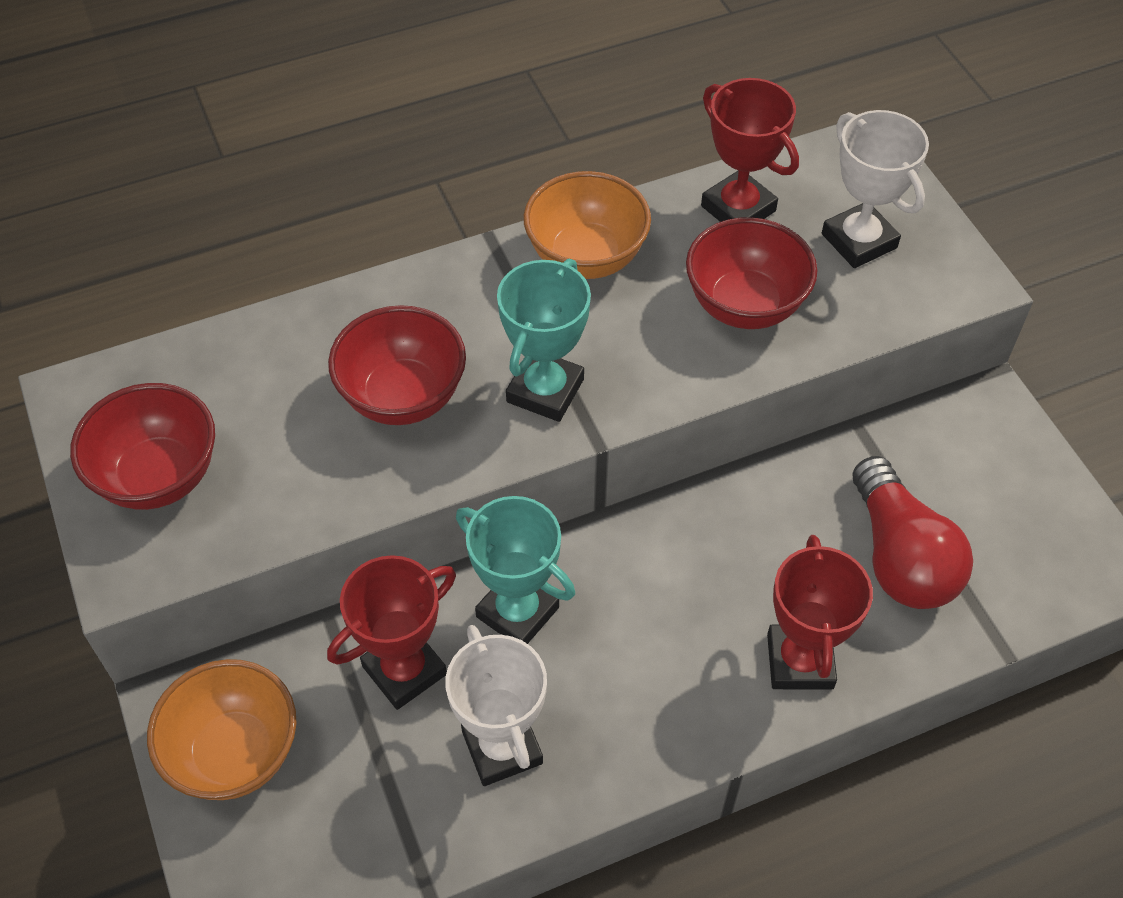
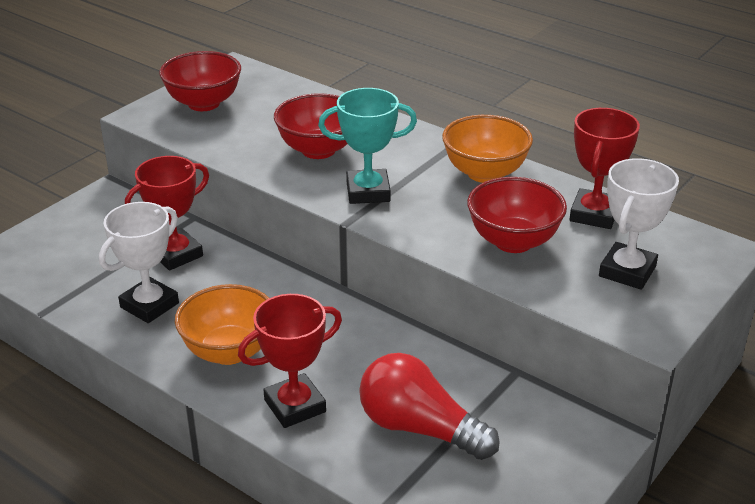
camera: 60 degrees right, 20 degrees down
orange bowl [147,659,296,800] -> orange bowl moved to [175,284,269,365]
red trophy [327,555,456,710] -> red trophy turned 60 degrees counterclockwise [125,156,209,271]
turquoise trophy [456,496,575,644] -> none
red light bulb [852,456,973,609] -> red light bulb turned 75 degrees clockwise [359,353,500,460]

